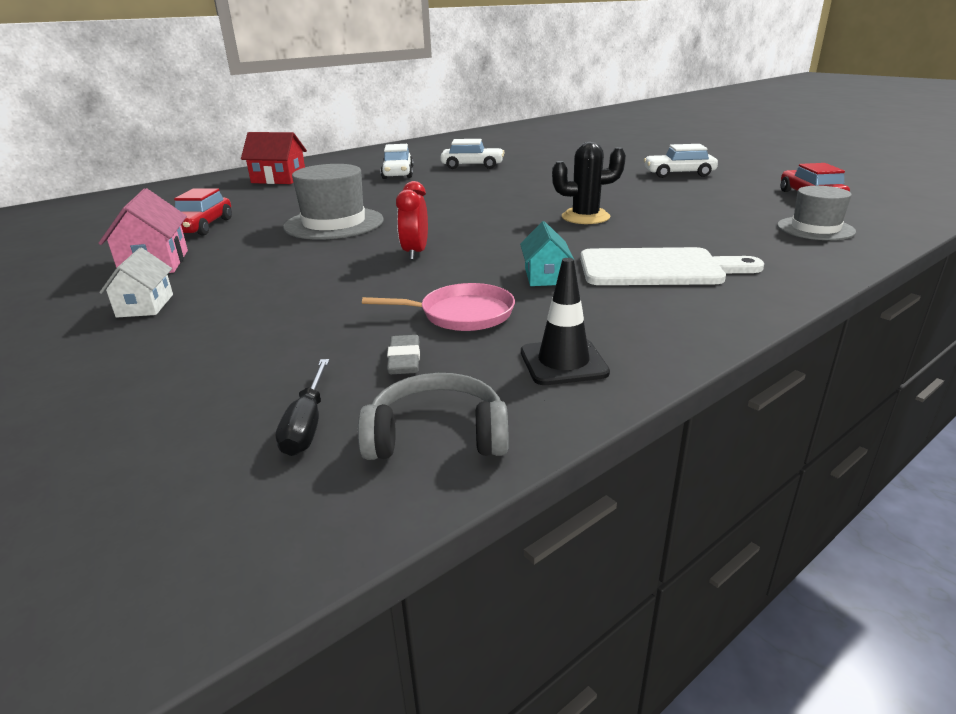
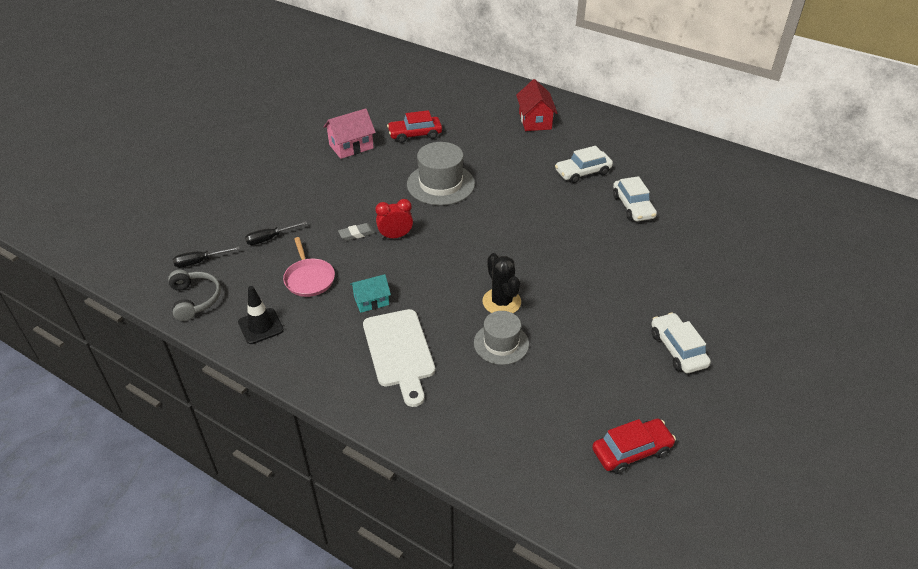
camera: 70 degrees right, 15 degrees up
white house [99,247,173,318] -> none
grey eraser [387,335,420,374] -> grey eraser moved to [338,223,375,241]
grey hat [777,186,856,240] -> grey hat moved to [474,311,529,365]
none -> black screwdriver [245,221,307,245]

